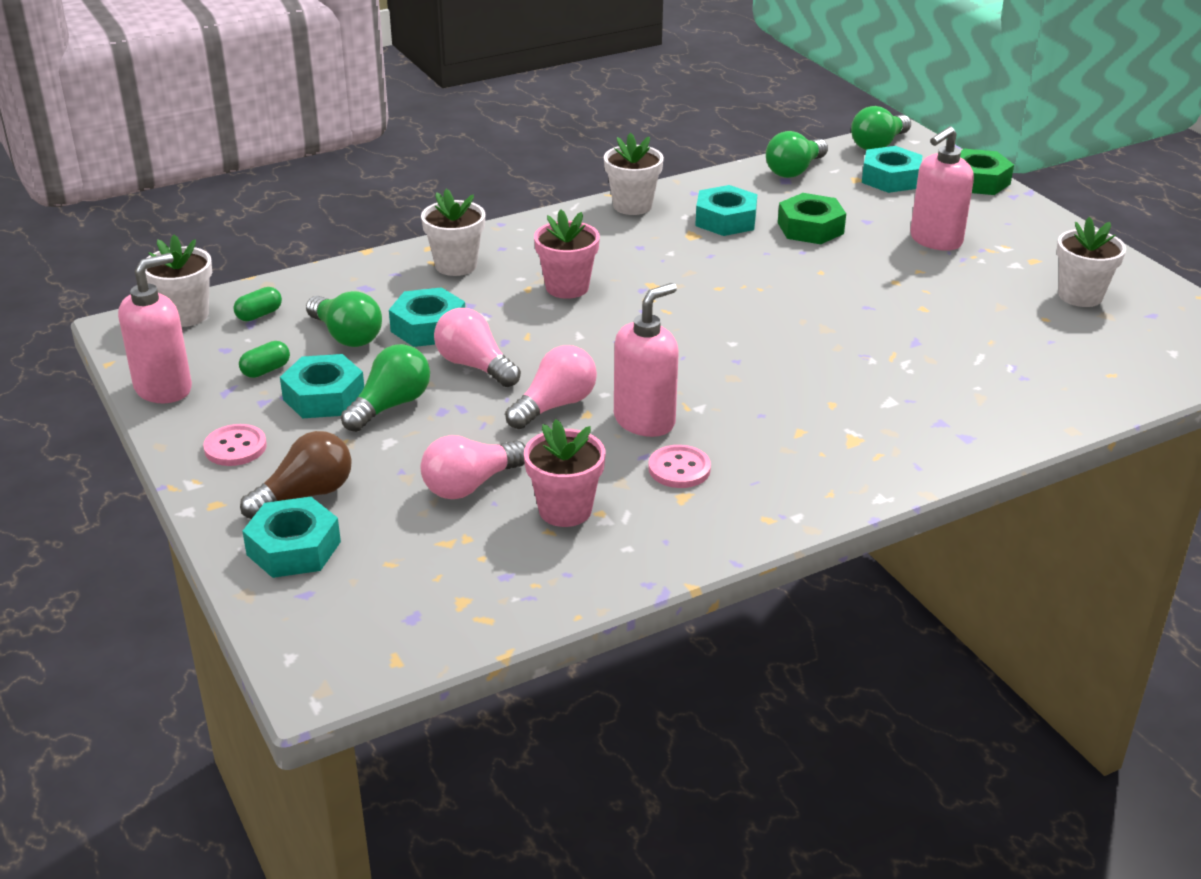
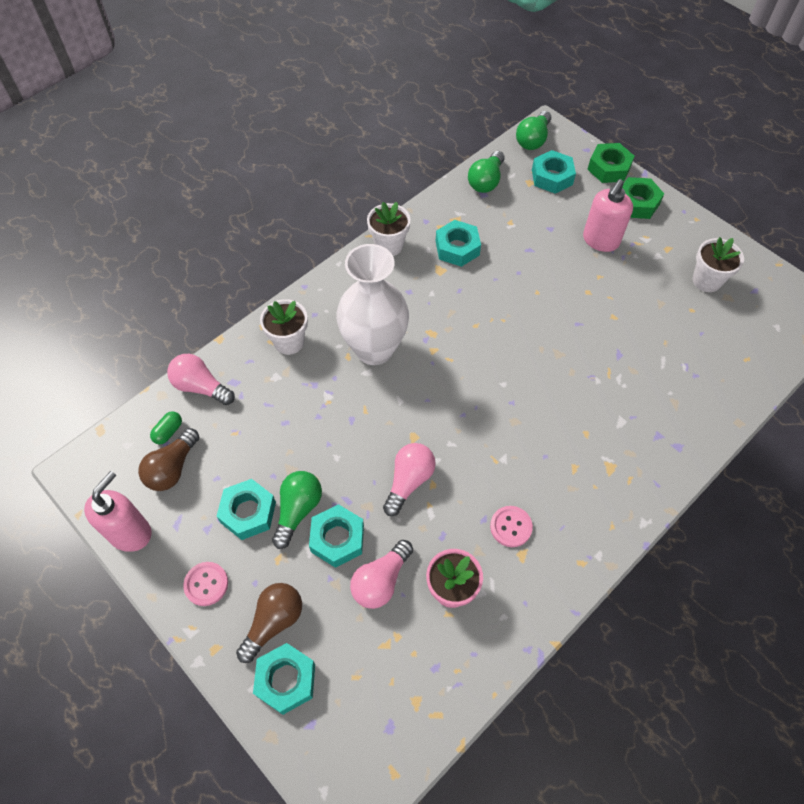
camera: 15 degrees left, 25 degrees up
white flower pot [145,235,212,327] -> none
green capsule [239,341,290,378] -> none
green light bulb [306,291,382,347] -> none
turquoise nut [389,287,465,347] -> turquoise nut moved to [309,504,364,568]
pink light bulb [434,308,521,387] -> pink light bulb moved to [167,354,235,405]
pink flower pot [534,209,600,299] -> white vase [336,244,409,365]
pink soap dispenser [614,283,679,437] -> none
green nut [778,193,846,244] -> green nut moved to [622,177,664,219]
none -> brown light bulb [138,428,199,491]

